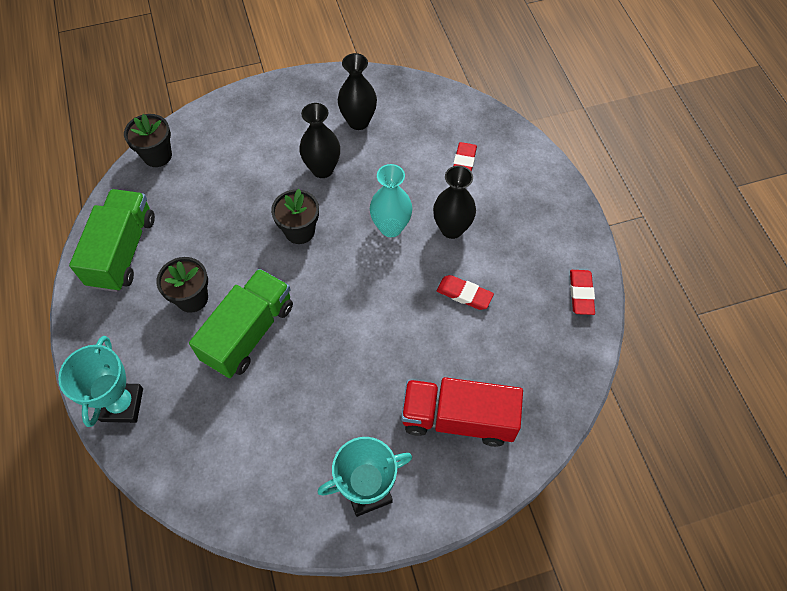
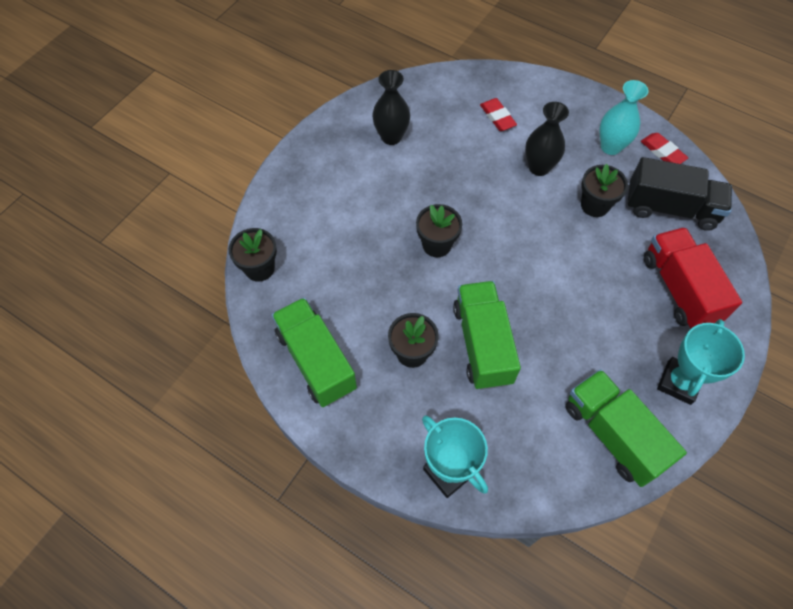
camera: 40 degrees left, 0 degrees up
black vase [299,103,340,178] -> none
turquoise vase [370,164,412,237] -> turquoise vase moved to [599,80,649,155]
red truck [401,377,523,447] -> red truck turned 105 degrees clockwise [644,227,742,328]
red eraser [437,275,494,310] -> black flower pot [581,163,628,217]
none -> green truck [565,369,687,487]
none -> black truck [627,157,732,231]

